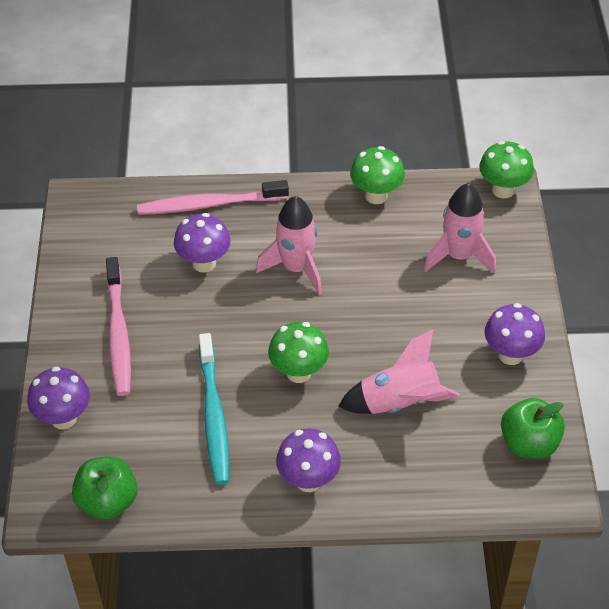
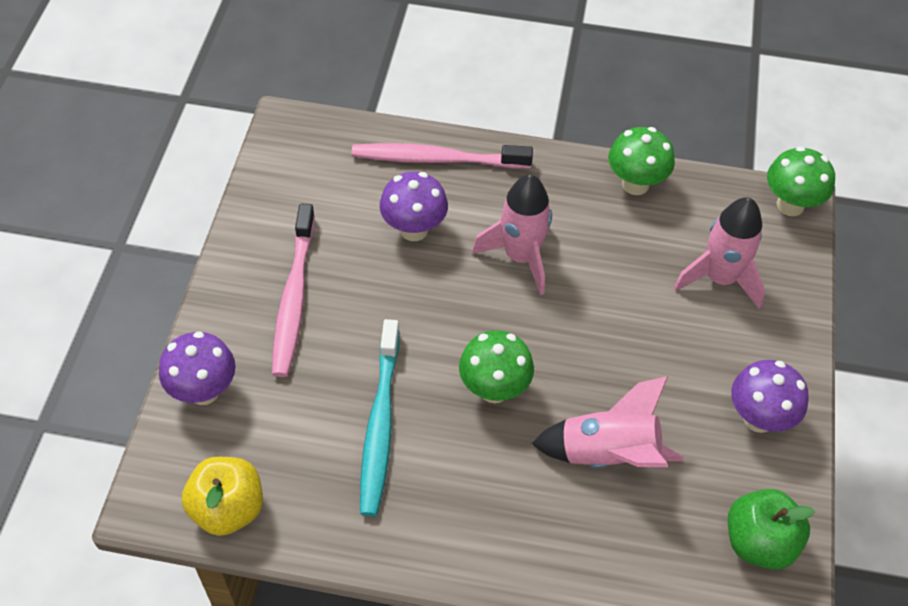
camera: 10 degrees right, 5 degrees up
green apple [72,456,138,520] -> yellow apple [182,457,263,536]
purple mushroom [276,428,341,492] -> none

